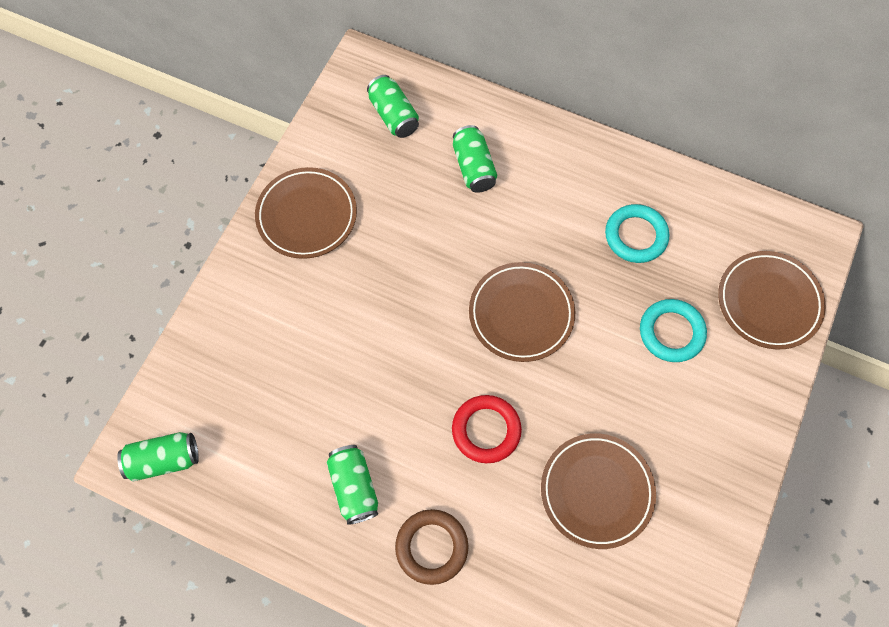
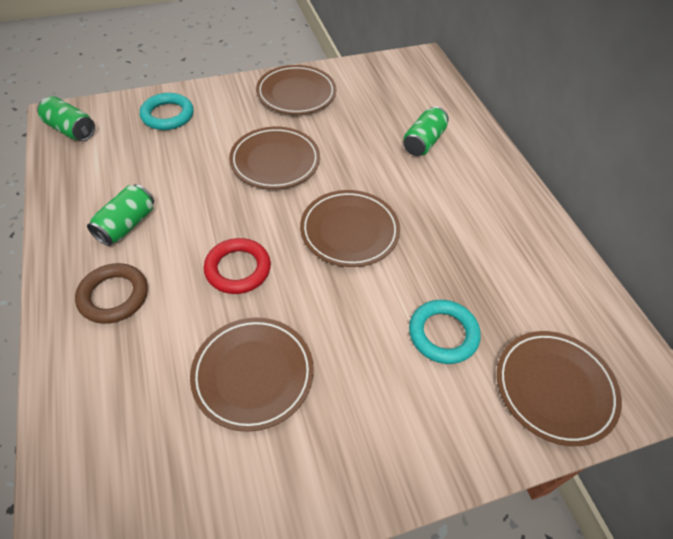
camera: 45 degrees right, 15 degrees down
green can [367,75,419,138] -> none
turquoise ring [605,204,669,263] -> turquoise ring moved to [140,93,194,130]
none -> brown plate [229,127,320,189]

